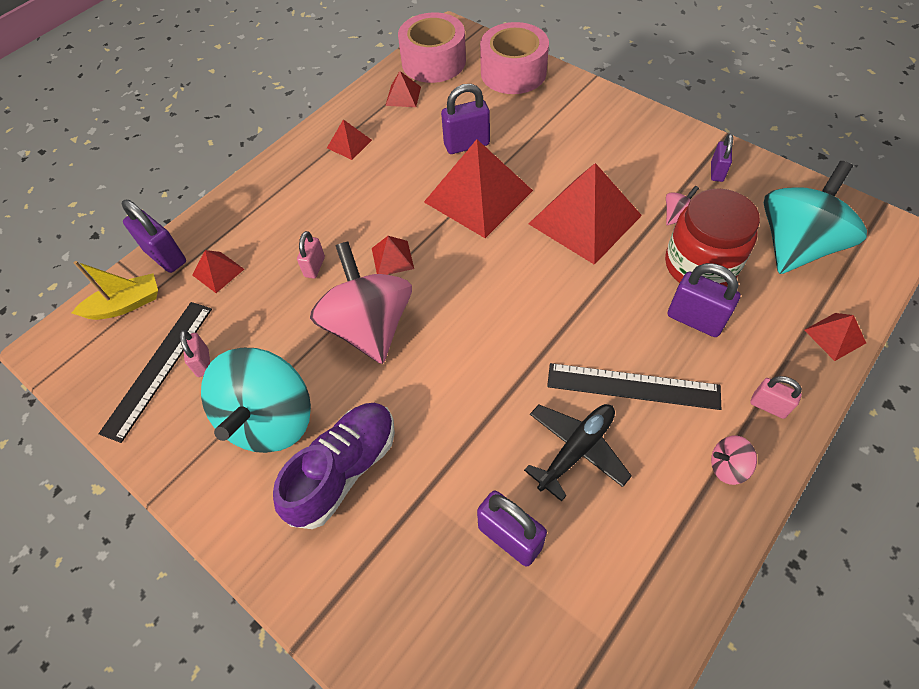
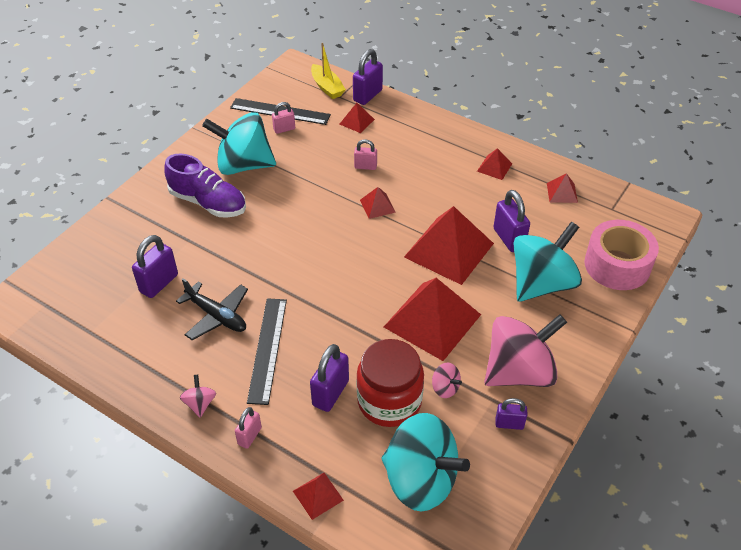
camera: 80 degrees right, 10 degrees down
pink spinning top [310,241,412,364] -> pink spinning top moved to [484,314,567,387]
pink tape [398,12,466,83] -> none
none -> turquoise spinning top [514,222,582,302]

